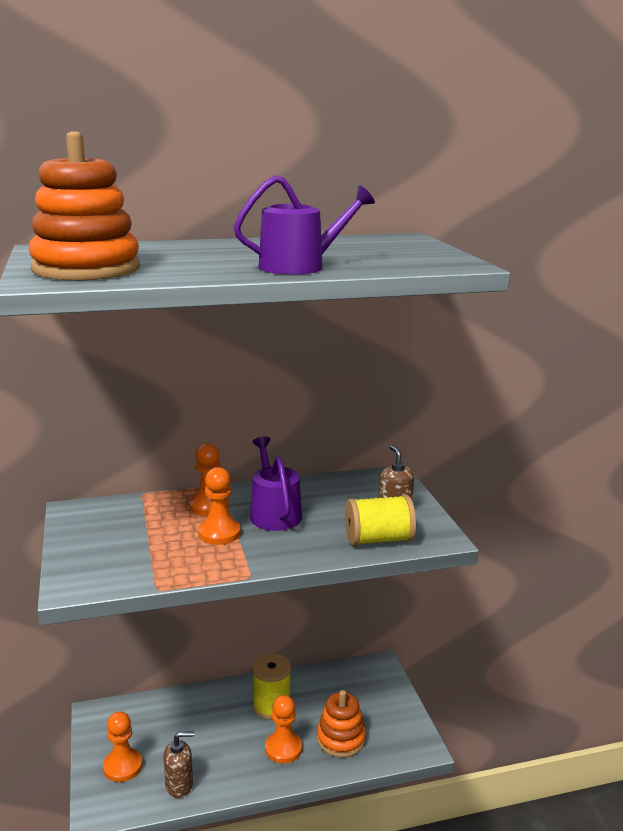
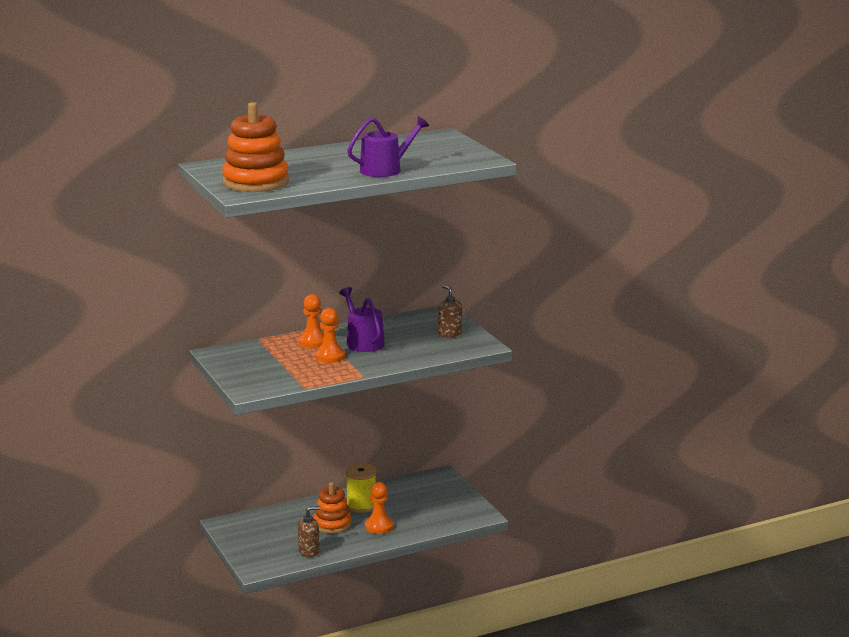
camera: 10 degrees left, 0 degrees up
orange pawn [103,711,143,782] -> none
orange stacking toy [317,690,366,757] -> orange stacking toy moved to [313,482,352,534]
yellow spool [345,495,416,546] -> none

